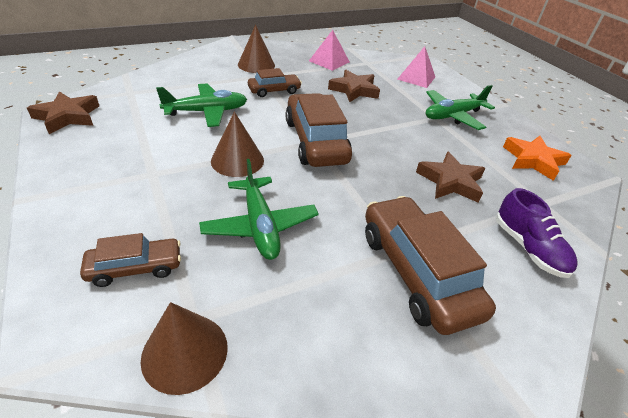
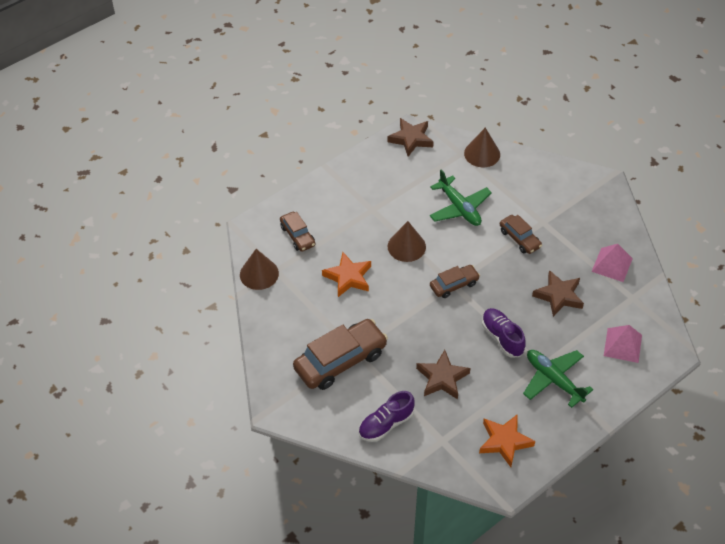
camera: 80 degrees right, 10 degrees up
green plane [199,159,319,260] -> orange star [322,252,371,297]
brown cone [238,25,275,73] -> brown cone moved to [464,128,500,167]
brown car [285,93,352,167] -> brown car [430,265,480,298], size x0.55
none -> purple shoe [482,308,526,358]

